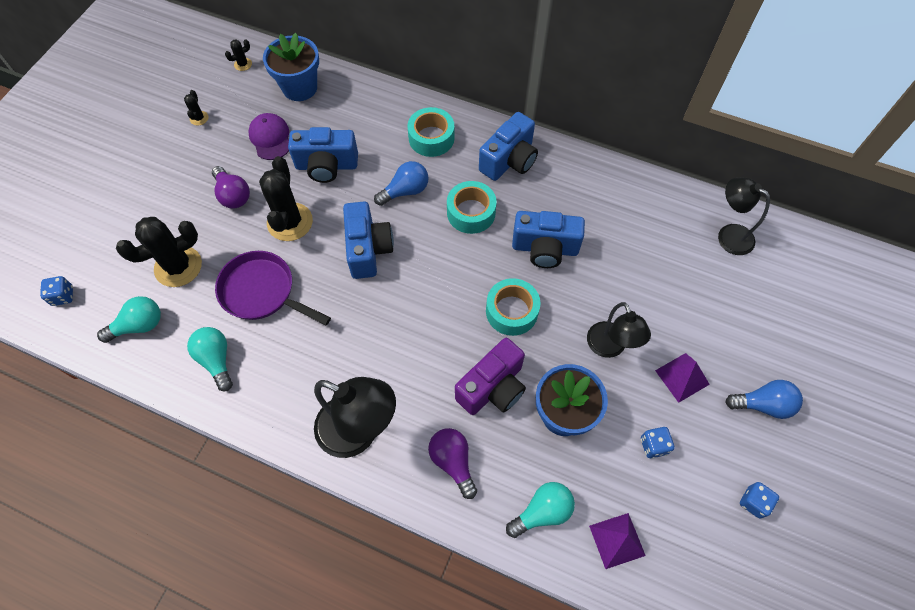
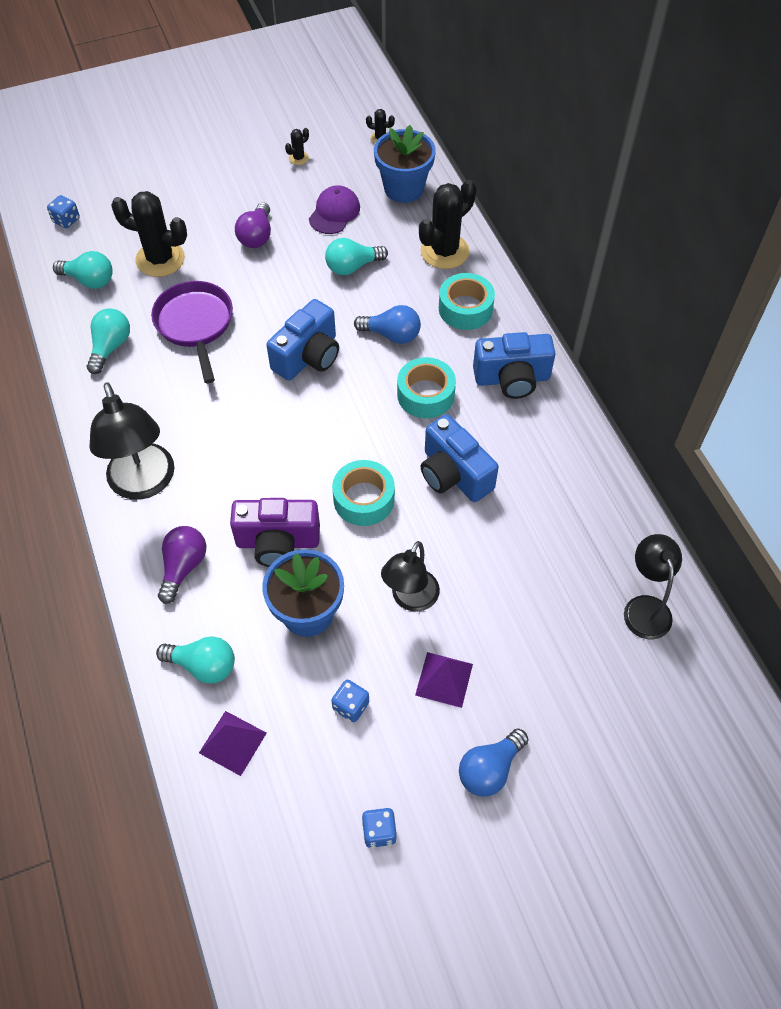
camera: 45 degrees right, 5 degrees down
black cactus [259,156,313,241] -> black cactus moved to [419,180,476,269]
blue camera [288,127,358,183] -> turquoise light bulb [325,238,388,275]
blue light bulb [725,380,803,419] -> blue light bulb turned 90 degrees clockwise [459,729,528,797]

